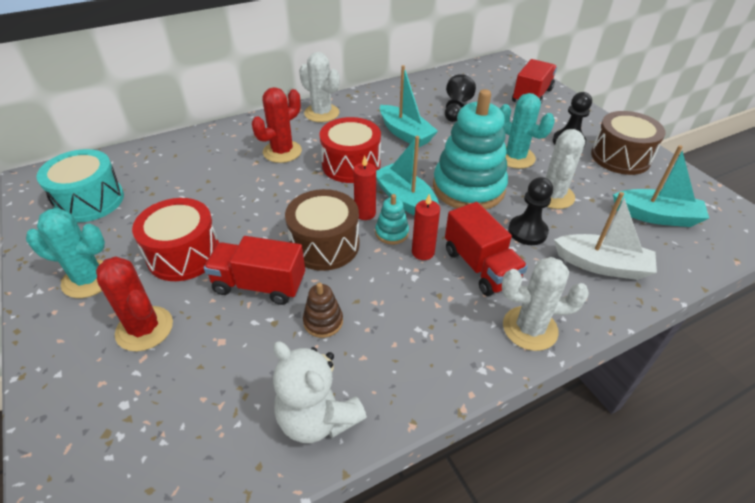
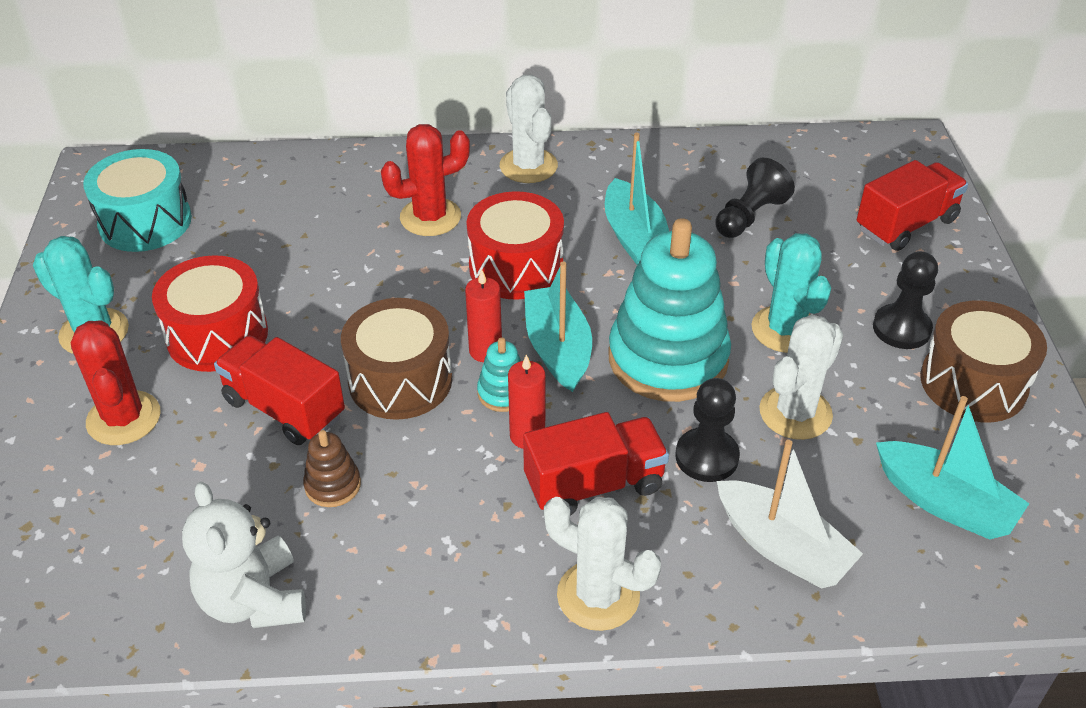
camera: 25 degrees right, 0 degrees up
red truck [445,202,528,296] -> red truck turned 105 degrees counterclockwise [523,412,669,516]

